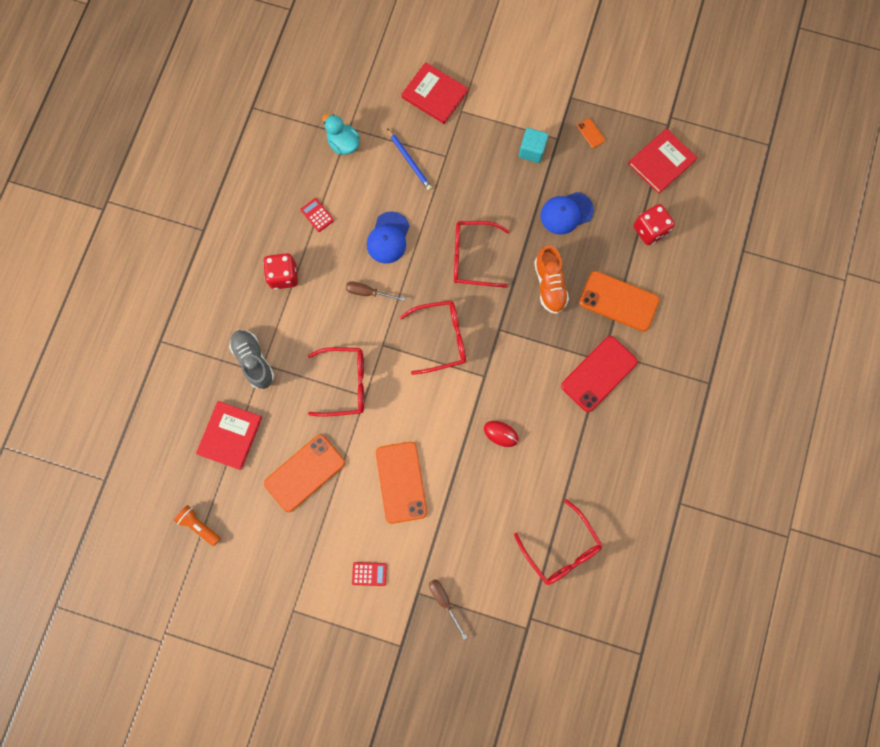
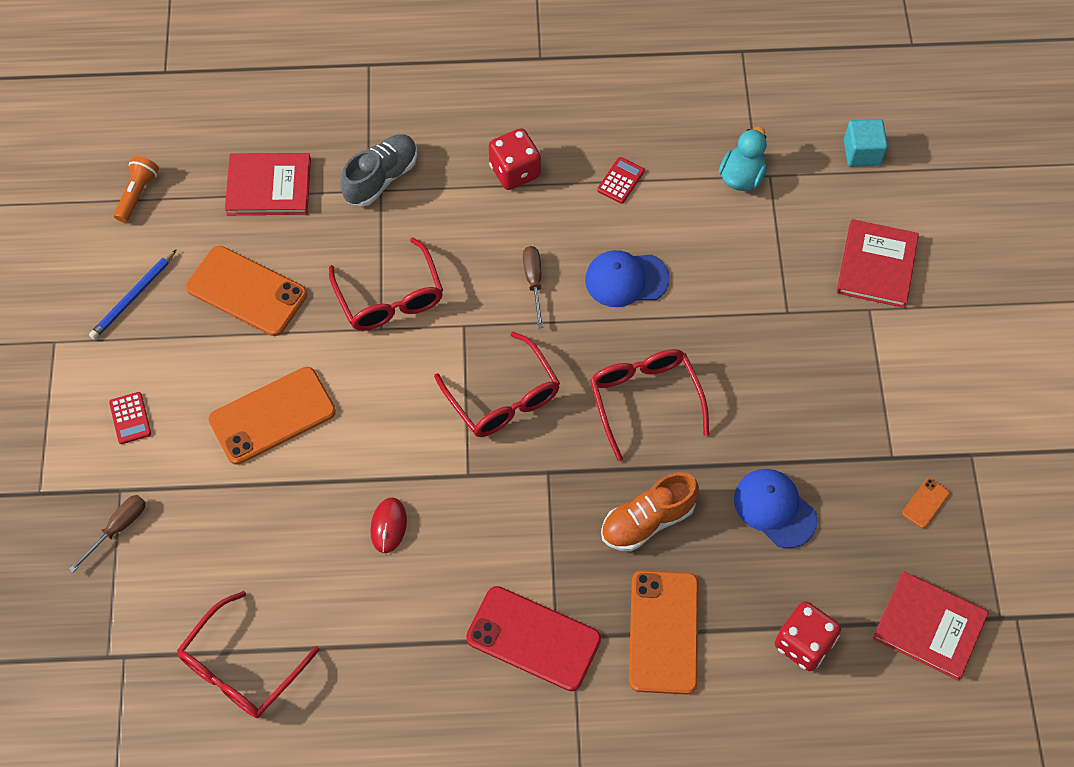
camera: 70 degrees right, 15 degrees down
blue pencil [387,128,432,191] -> blue pencil moved to [89,249,177,340]
turquoise cube [519,128,548,163] -> turquoise cube moved to [844,119,888,167]

